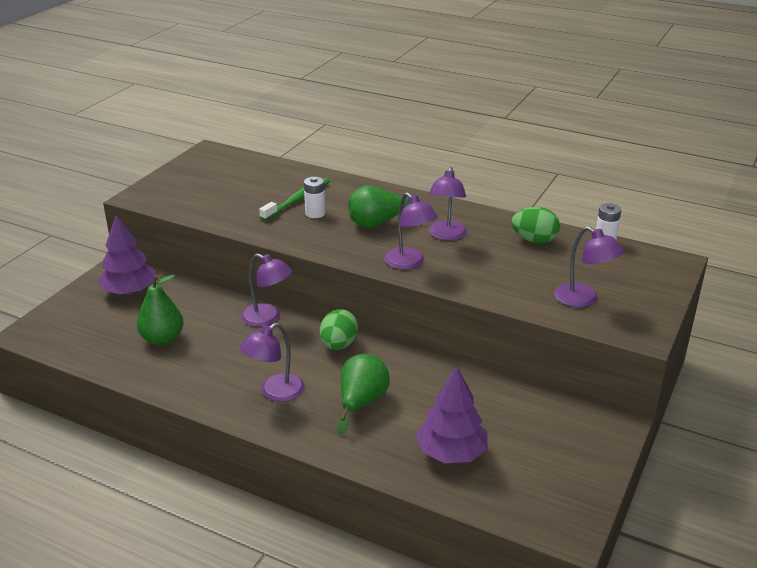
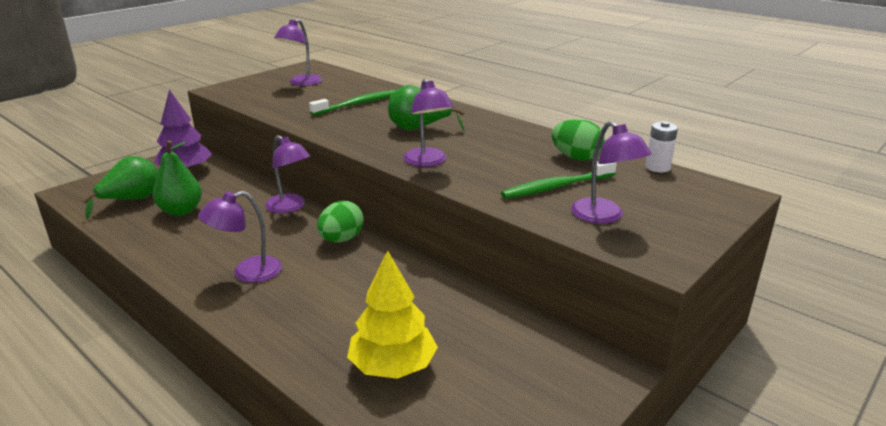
camera: 15 degrees right, 5 degrees down
white battery [304,177,325,218] -> none
green pear [337,354,390,436] -> green pear moved to [83,156,158,218]
purple tree [416,366,488,464] -> yellow tree [347,250,438,379]
purple lamp [429,167,467,241] -> purple lamp moved to [274,19,322,86]
none -> green toothbrush [501,162,617,199]

